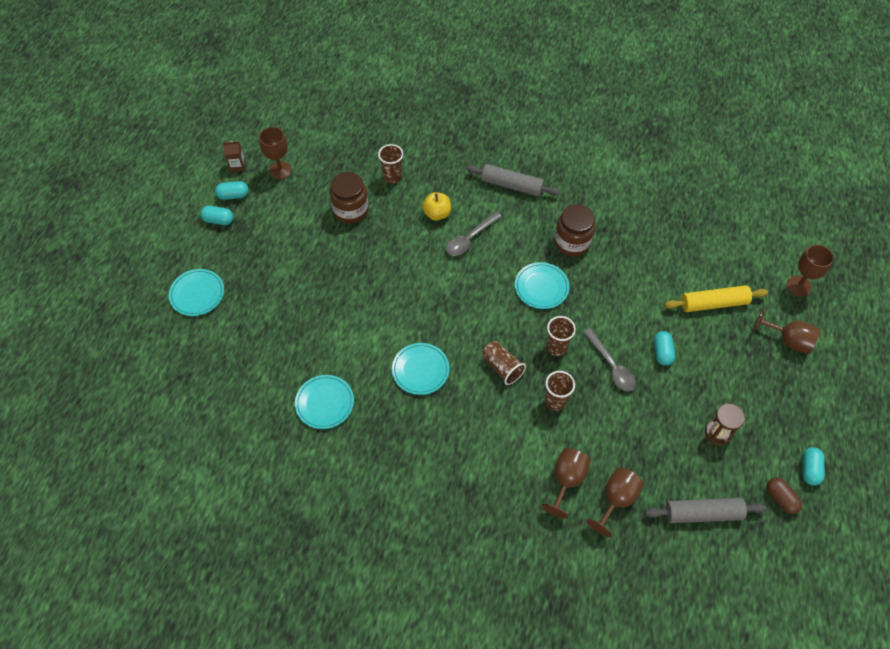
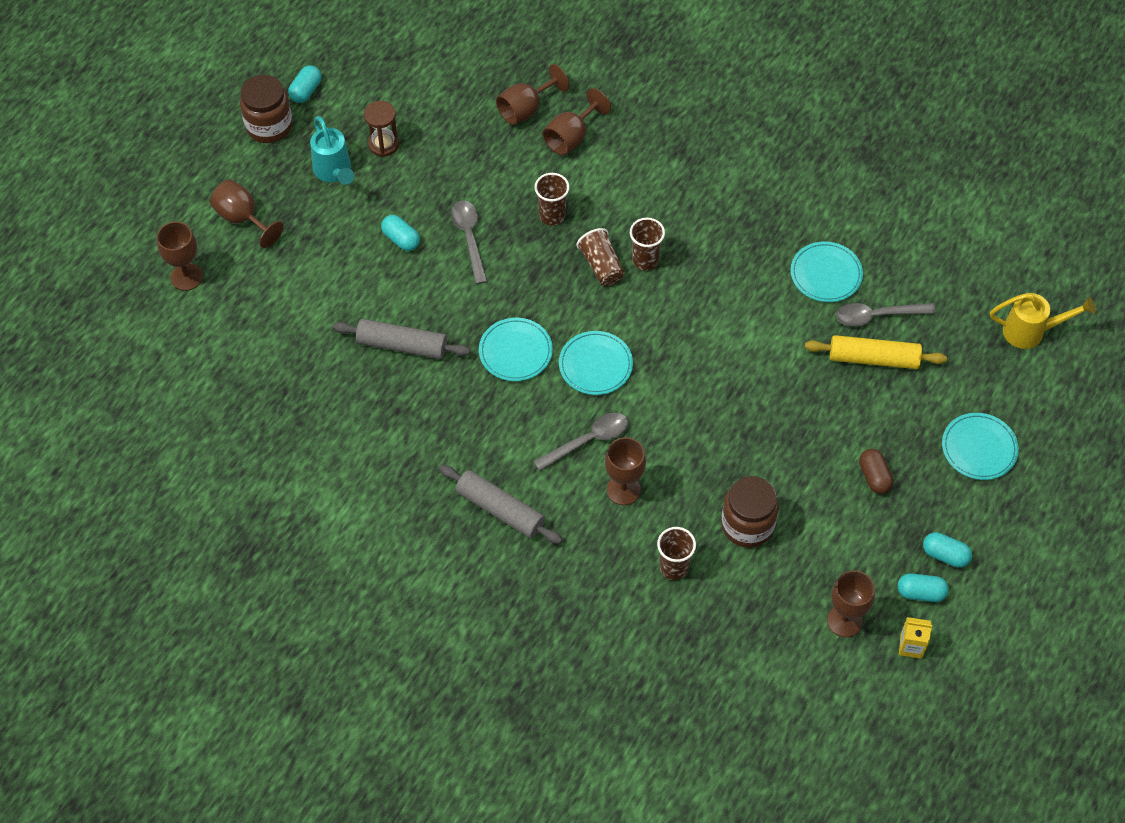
camera: 165 degrees left, 0 degrees up
brown carton [223,141,245,172] -> yellow carton [899,617,932,659]
turquoise plate [392,343,450,395] -> turquoise plate moved to [559,331,633,395]
yellow apple [422,192,451,221] -> brown goblet [605,437,646,505]
brown cup [546,316,576,356] -> brown cup moved to [630,218,665,271]
brown jar [555,204,595,257] -> brown jar moved to [240,75,293,143]
grey rolling pin [645,498,766,523] -> grey rolling pin moved to [333,319,470,359]
turquoise capsule [654,331,675,366] -> turquoise capsule turned 60 degrees counterclockwise [381,215,420,251]
yellow rolling pin [664,285,768,312] -> yellow rolling pin moved to [805,335,947,369]
brown capsule [766,477,802,514] -> brown capsule moved to [859,449,893,494]
none -> turquoise watering can [310,116,354,185]
none -> grey spoon [836,303,936,327]
none -> yellow watering can [990,293,1096,349]

